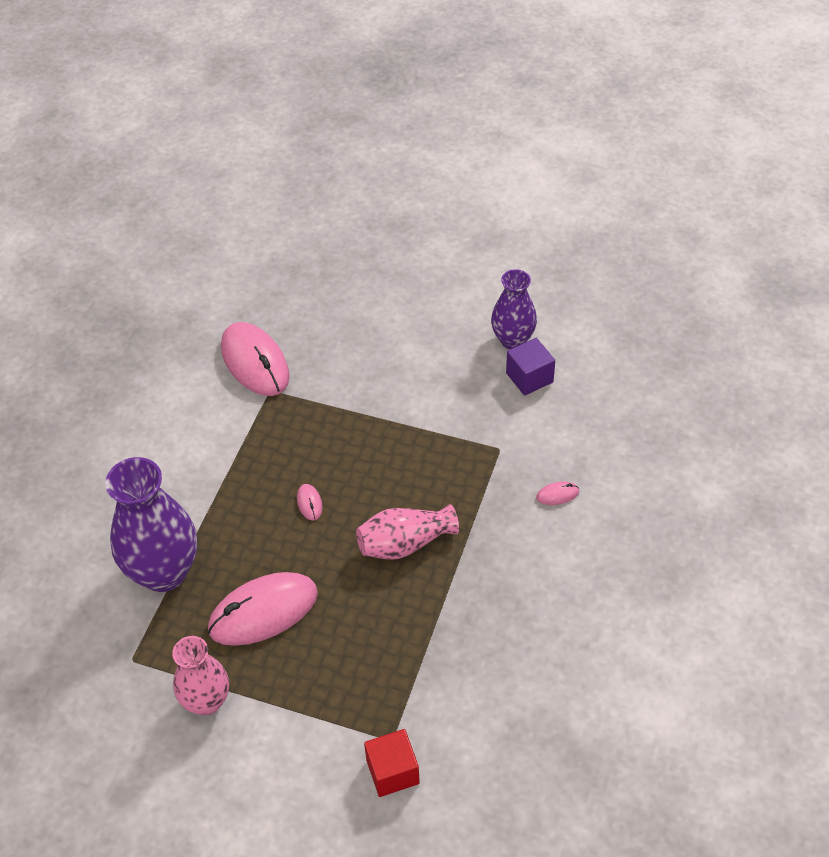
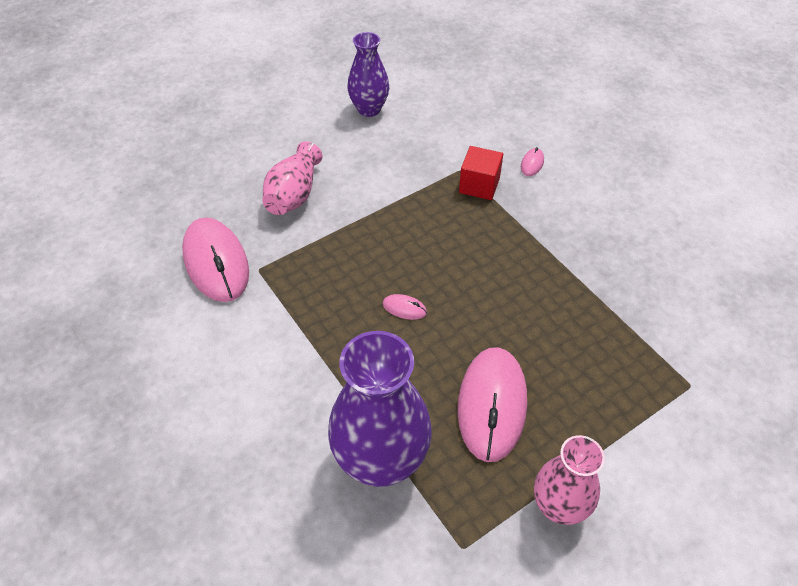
camera: 55 degrees left, 0 degrees up
pink mouse [221,322,290,396] -> pink mouse turned 60 degrees clockwise [182,217,249,302]
pink vase [356,504,459,560] -> pink vase moved to [262,141,322,215]
red cube [364,729,420,797] -> red cube moved to [459,146,503,200]
purple cube [506,338,555,396] -> none

